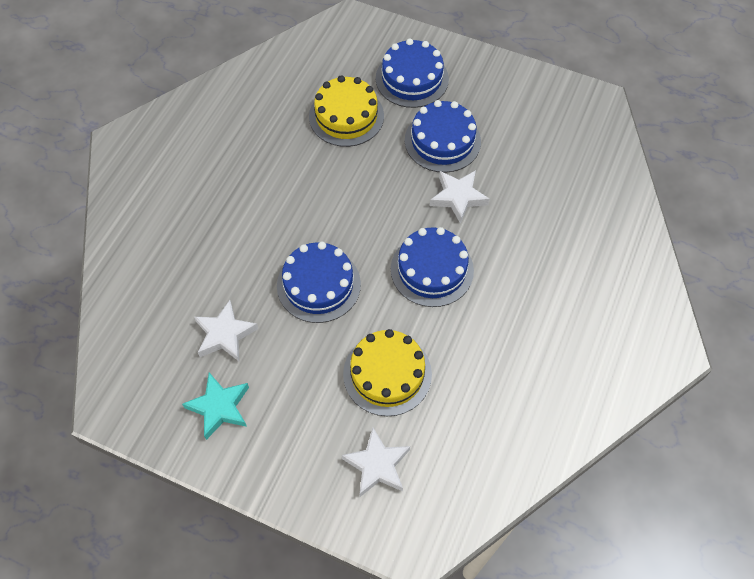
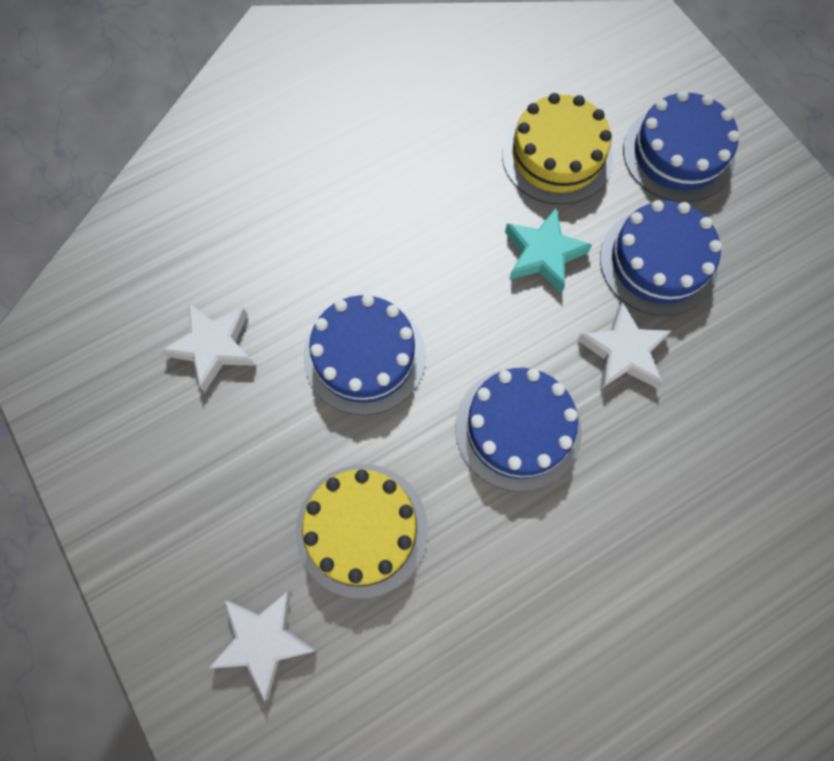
camera: 35 degrees right, 10 degrees up
turquoise star [182,372,249,440] -> turquoise star moved to [505,208,592,293]

